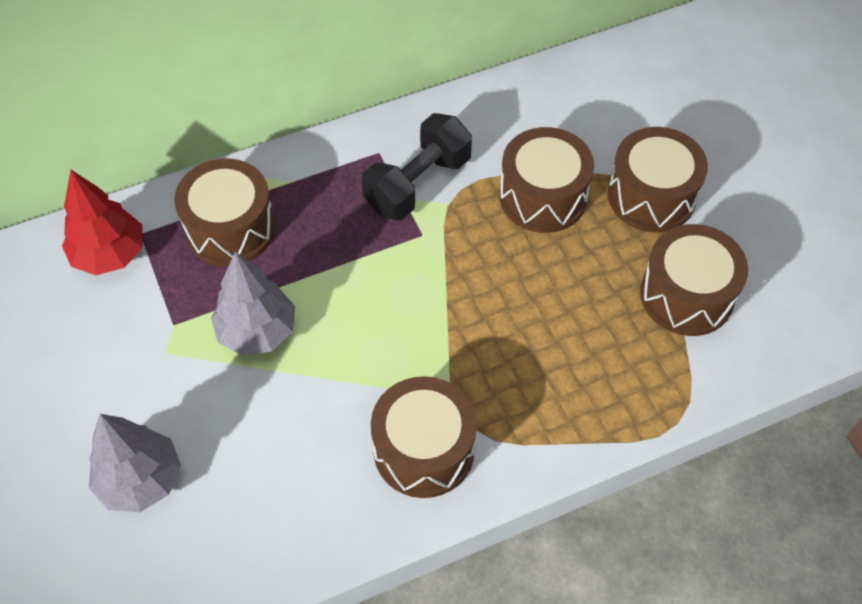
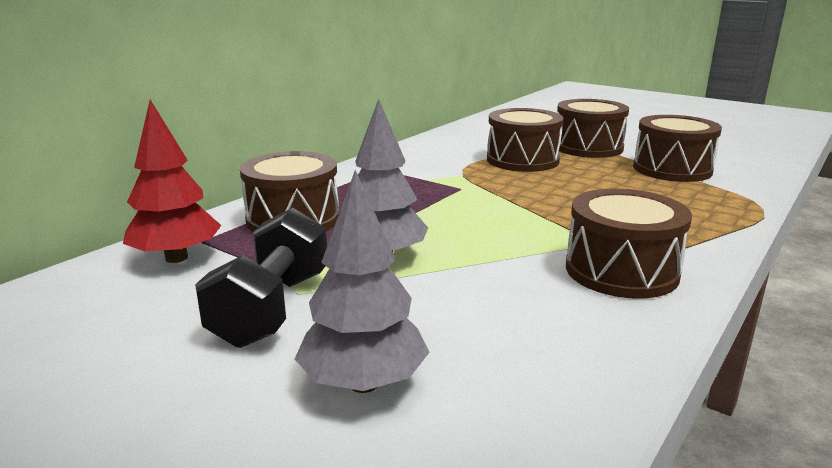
camera: 30 degrees left, 35 degrees down
black dumbbell [362,113,472,220] -> black dumbbell moved to [195,208,327,348]

